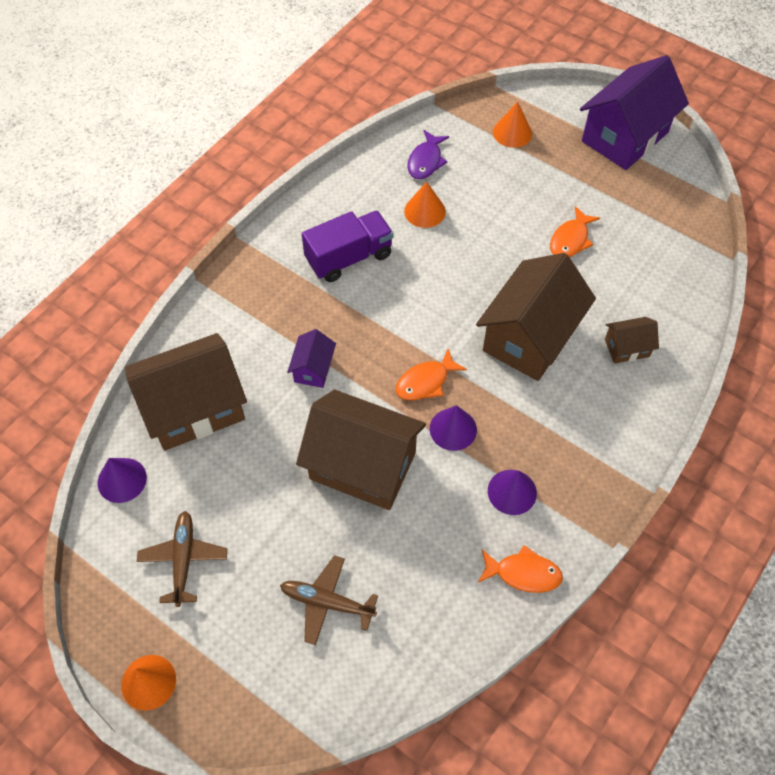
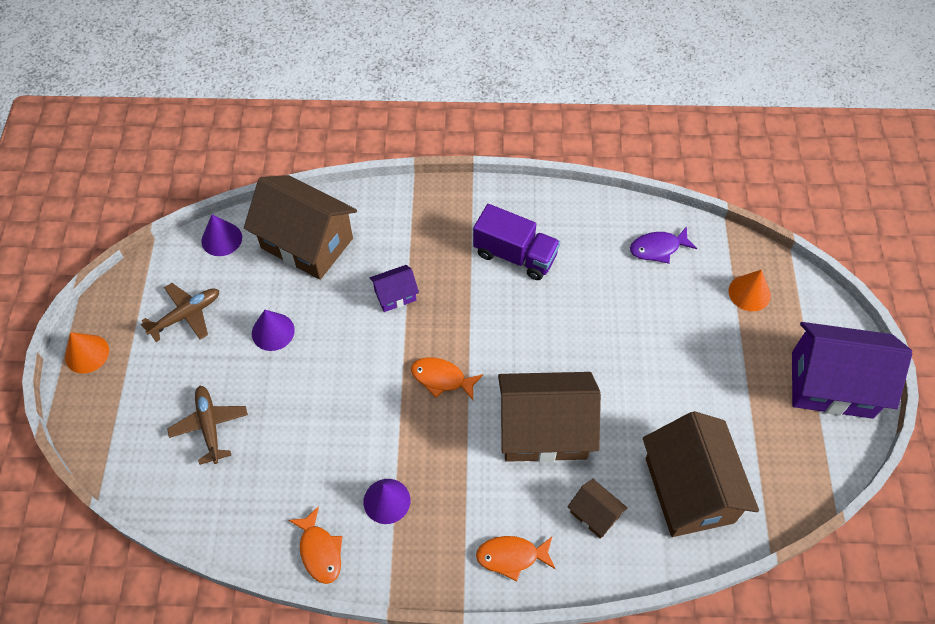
camera: 55 degrees right, 0 degrees up
brown house [296,390,426,510] -> brown house moved to [643,411,759,537]
orange cone [404,182,446,228] -> none
purple cone [430,405,477,451] -> purple cone moved to [252,310,295,351]
orange fish [550,206,600,257] -> orange fish moved to [476,536,555,582]

